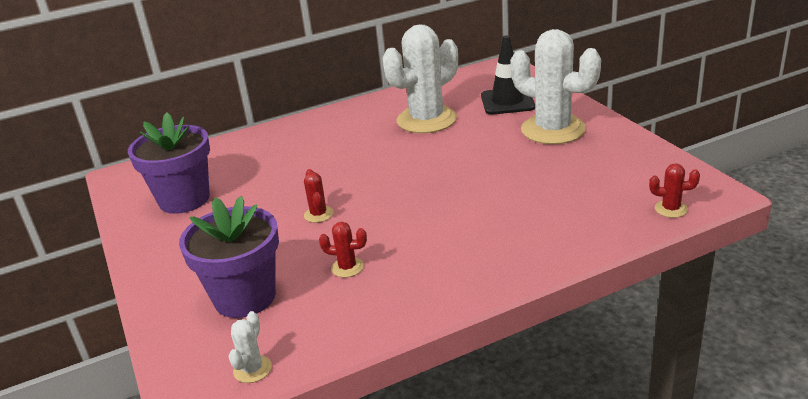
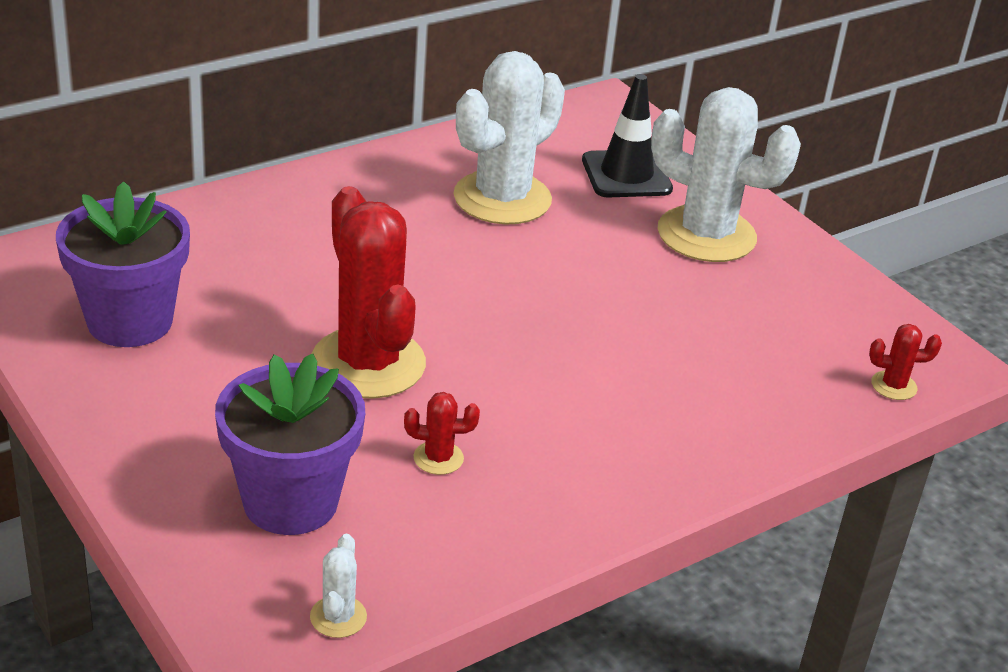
camera: 15 degrees left, 5 degrees up
red cactus [304,169,334,223] -> red cactus [312,186,426,399], size x2.43

